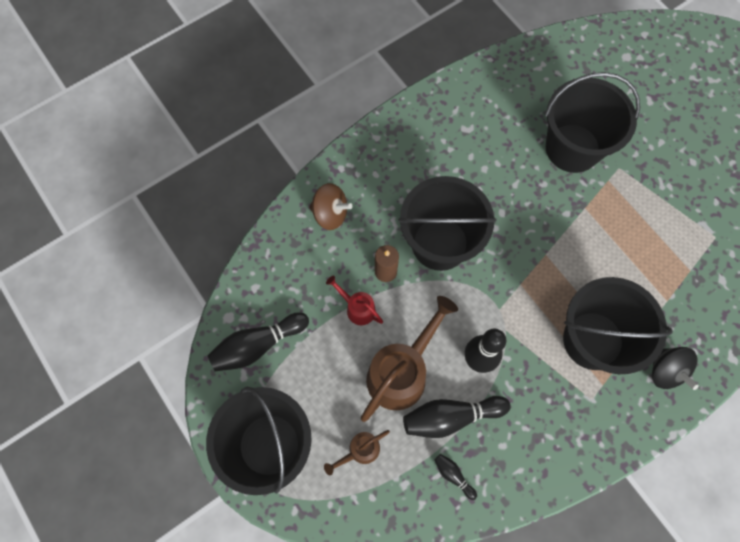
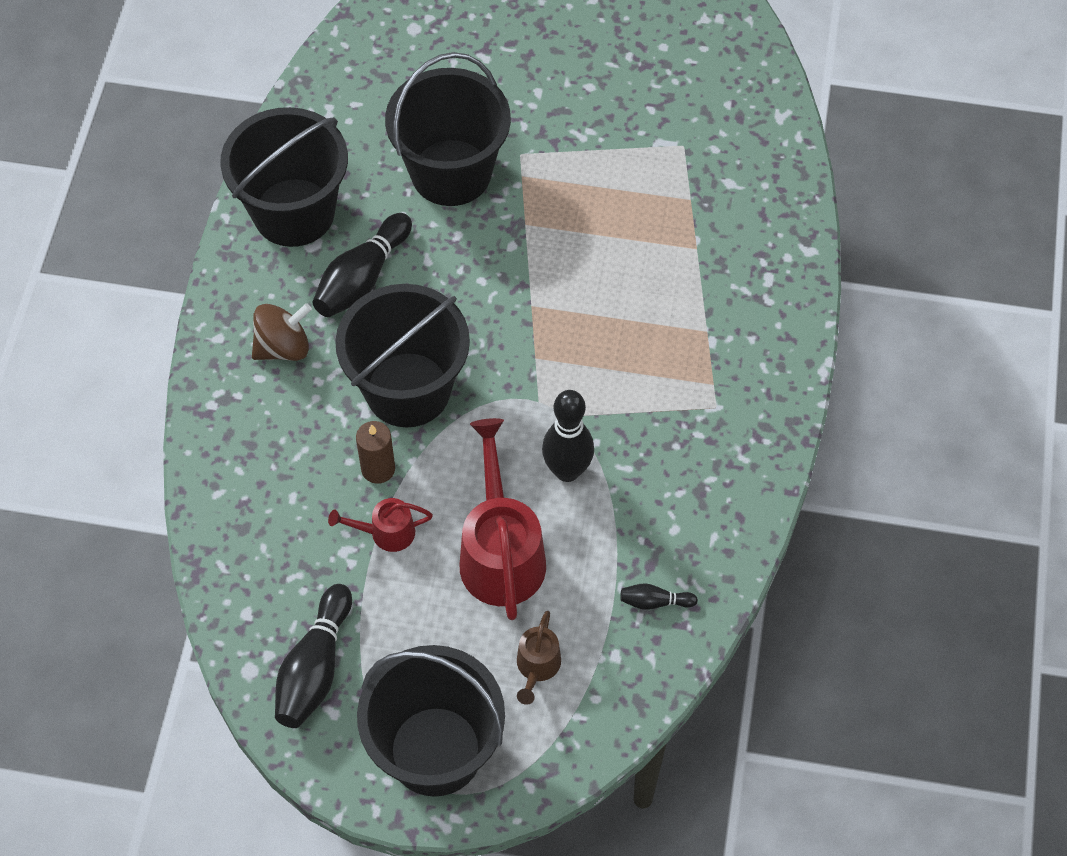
camera: 45 degrees left, 10 degrees down
brown spinning top [309,183,352,230] -> brown spinning top moved to [252,303,312,361]
brown watering can [361,296,458,422] -> red watering can [460,418,546,620]
black bowling pin [403,396,511,438] -> black bowling pin moved to [313,213,412,317]
black bucket [563,277,673,374] -> black bucket moved to [220,107,348,247]
black spinning top [652,347,699,390] -> none

